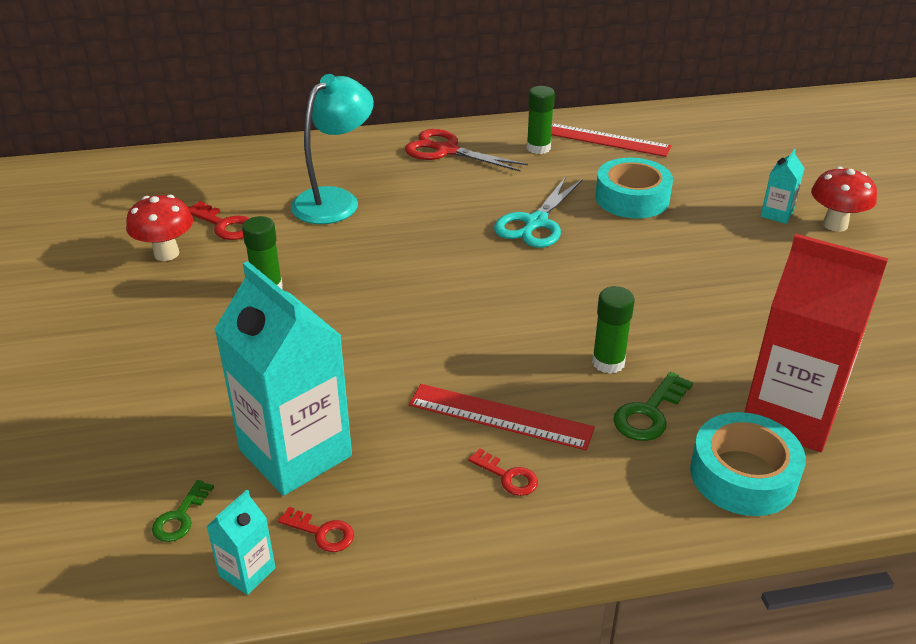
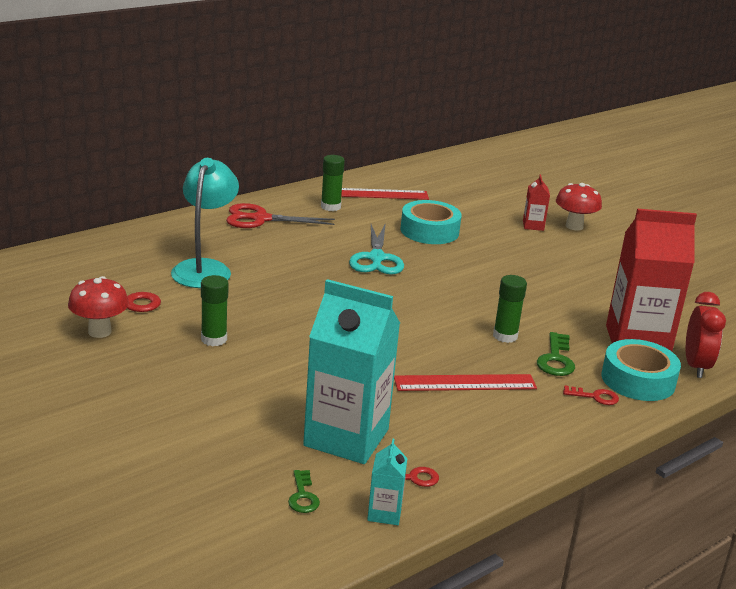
camera: 30 degrees left, 10 degrees down
red key [468,448,538,496] -> red key moved to [563,385,619,405]
turquoise carton [761,149,805,224] -> red carton [523,175,550,231]
none -> red clock [686,292,726,378]

